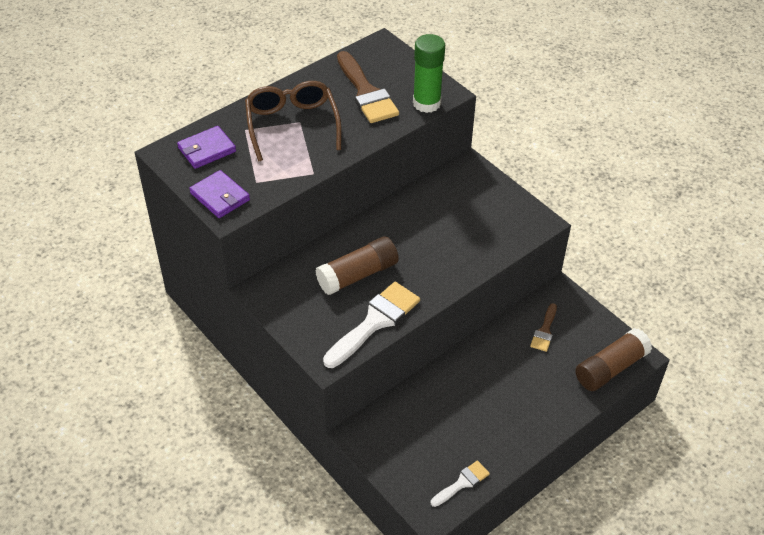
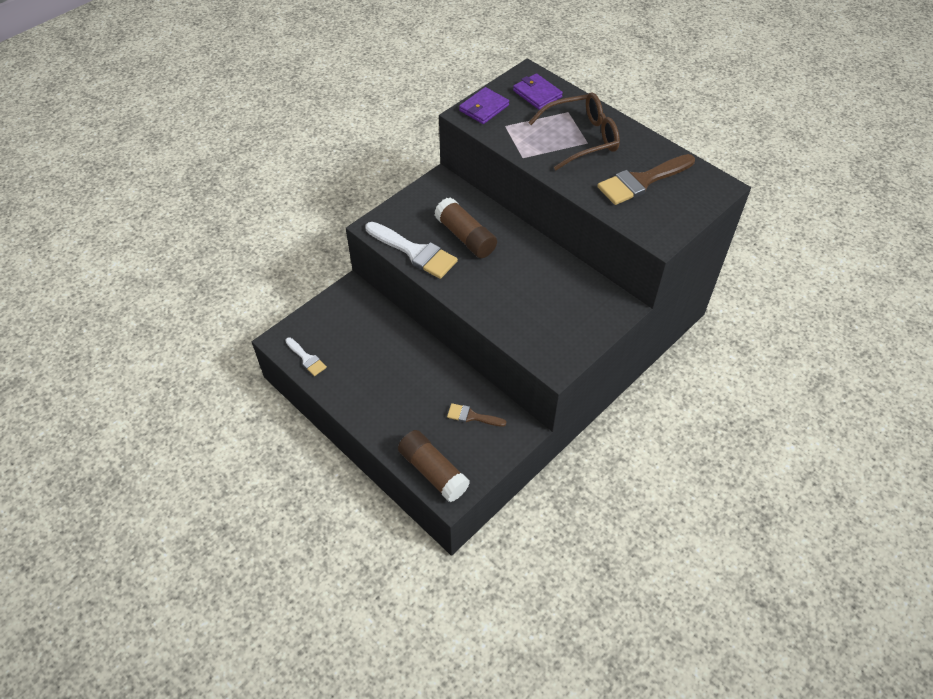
camera: 85 degrees right, 5 degrees up
green glue stick [413,34,445,113] -> none

